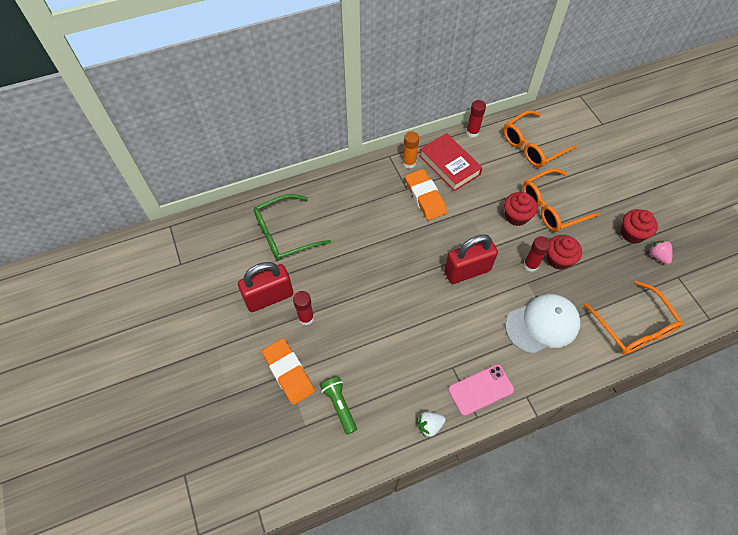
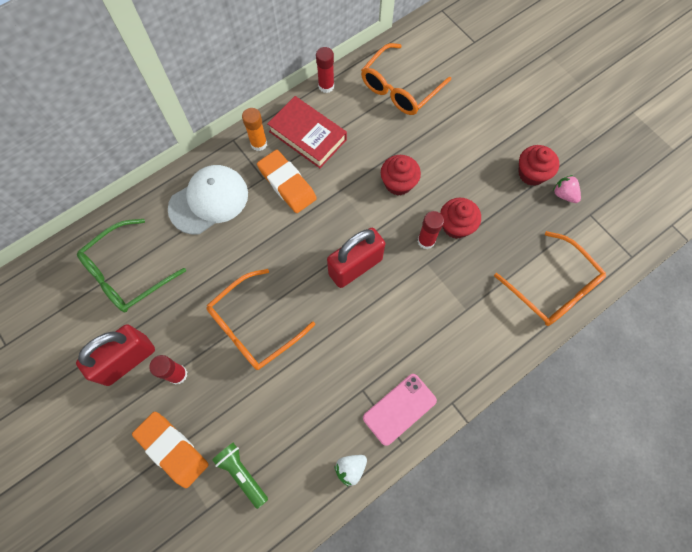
camera: 15 degrees left, 10 degrees up
white cap [505,294,581,354] -> white cap moved to [168,165,248,234]
orange glasses [522,169,600,232] -> orange glasses moved to [207,269,315,370]

